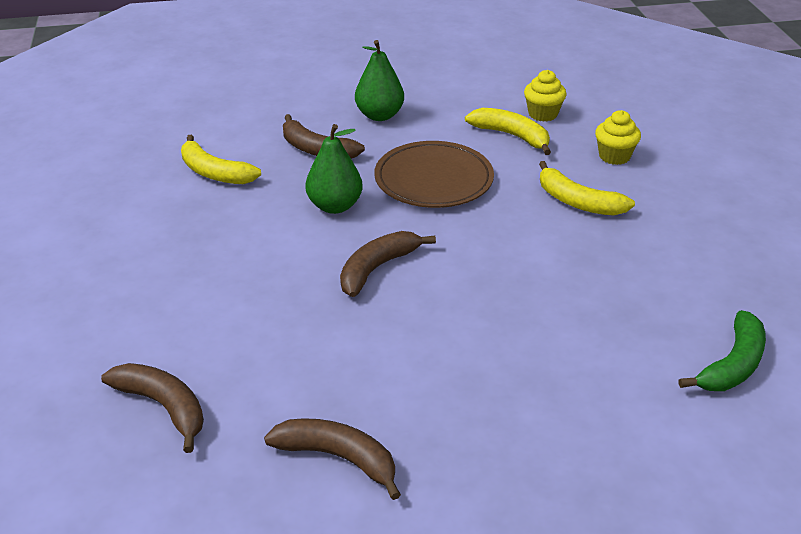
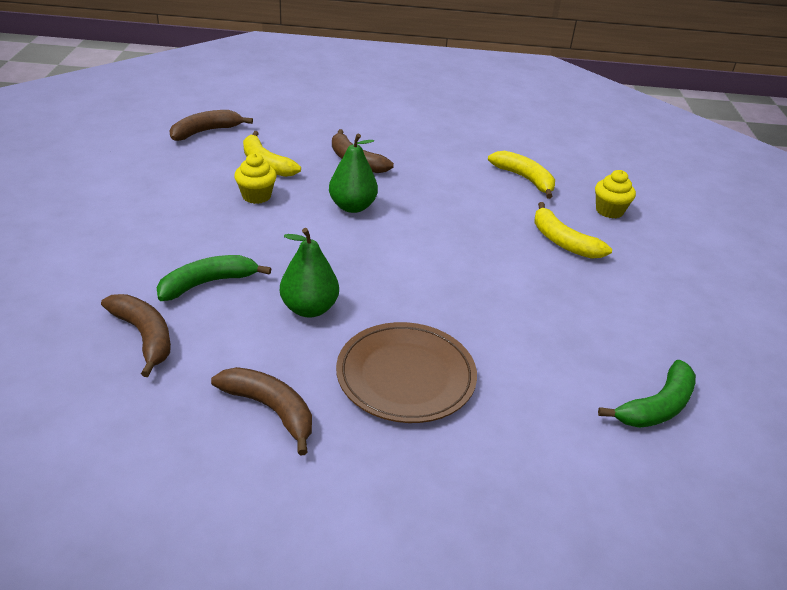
camera: 10 degrees right, 0 degrees up
brown banana [340,231,436,297] -> brown banana moved to [169,110,253,141]
green pear [355,40,404,121] -> green pear moved to [280,228,339,318]
brown plate [374,141,494,208] -> brown plate moved to [336,322,477,423]
yellow cupcake [524,70,567,122] -> yellow cupcake moved to [234,153,277,204]
none -> green banana [157,255,271,301]

